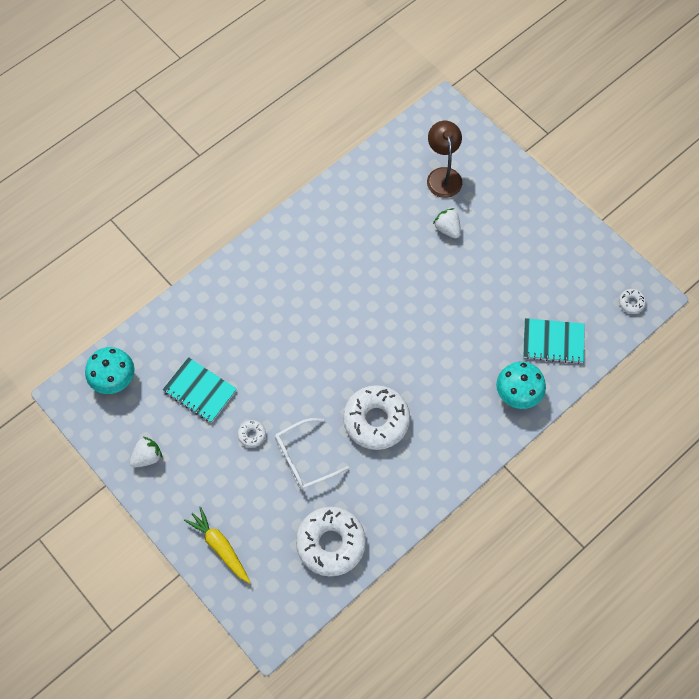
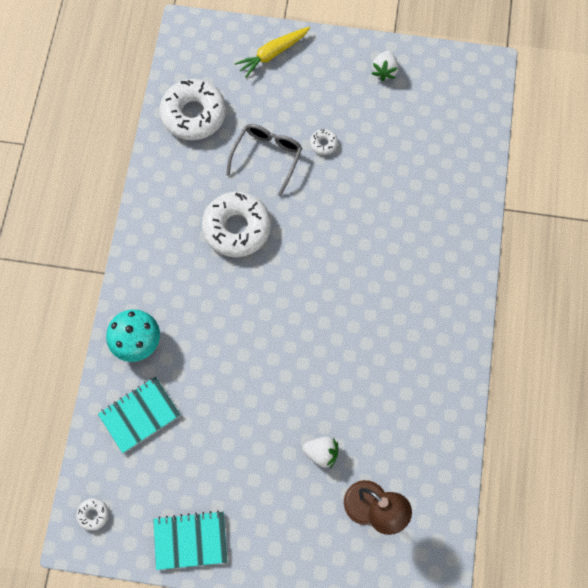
camera: 140 degrees right, 5 degrees up
turquoise mushroom [85,347,135,394] -> none
turquoise notebook [162,357,237,423] -> turquoise notebook moved to [153,510,227,570]
yellow carrot [184,507,250,583] -> yellow carrot turned 135 degrees clockwise [234,27,310,78]
white glasses [275,418,349,490] -> grey glasses [226,124,302,196]

